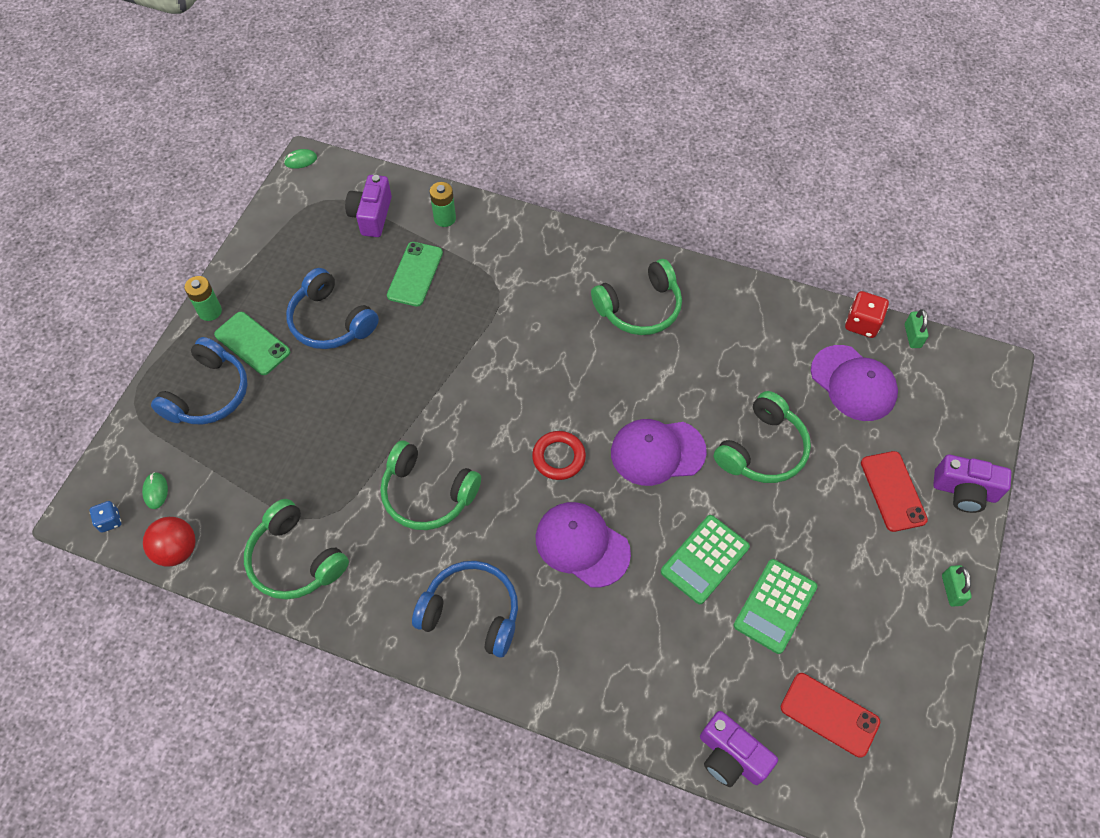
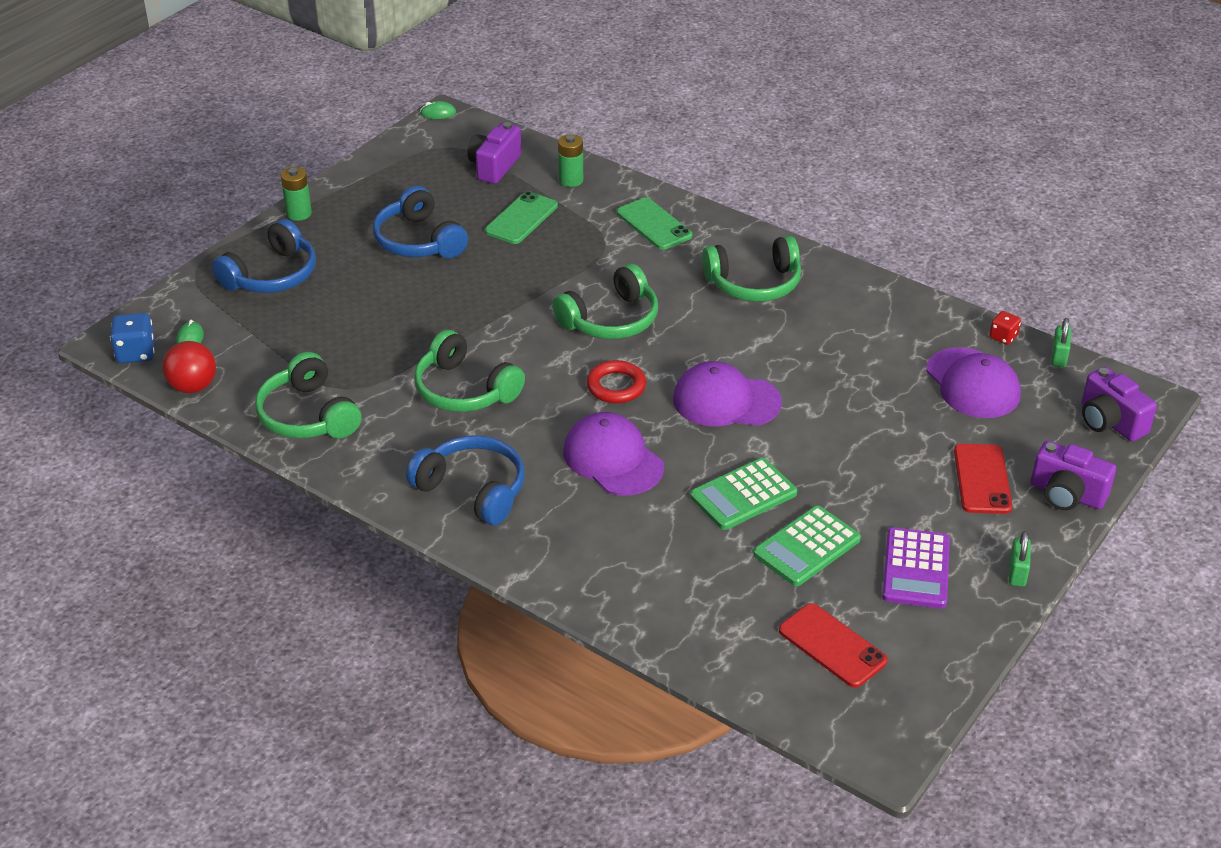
camera: 15 degrees right, 20 degrees down
blue dice [90,501,121,533] -> blue dice [110,313,155,363], size x1.60
green phone [214,312,290,375] -> green phone moved to [617,197,692,250]
purple camera [700,711,778,787] -> purple camera moved to [1081,367,1157,442]
green headphones [714,391,811,483] -> green headphones moved to [552,264,658,339]
red dice [845,291,889,338] -> red dice [989,311,1021,345], size x0.63
none -> purple calculator [882,527,950,609]

